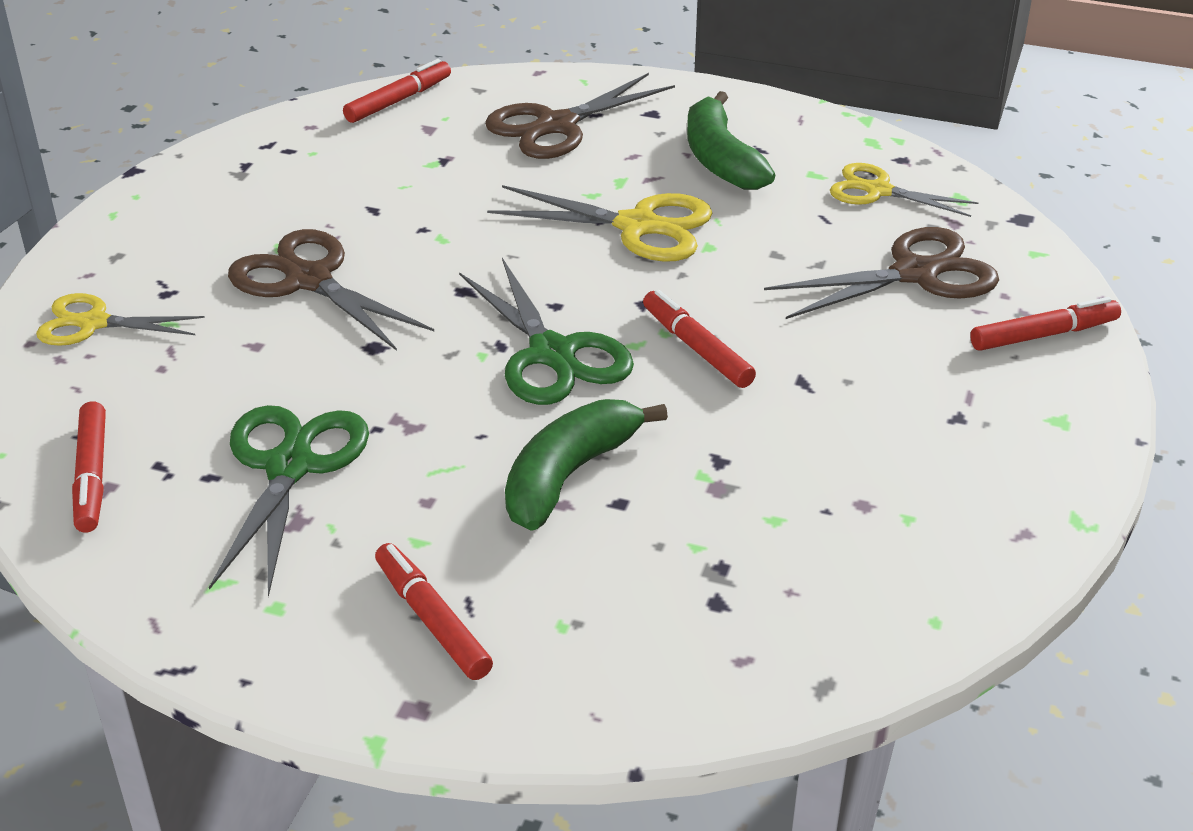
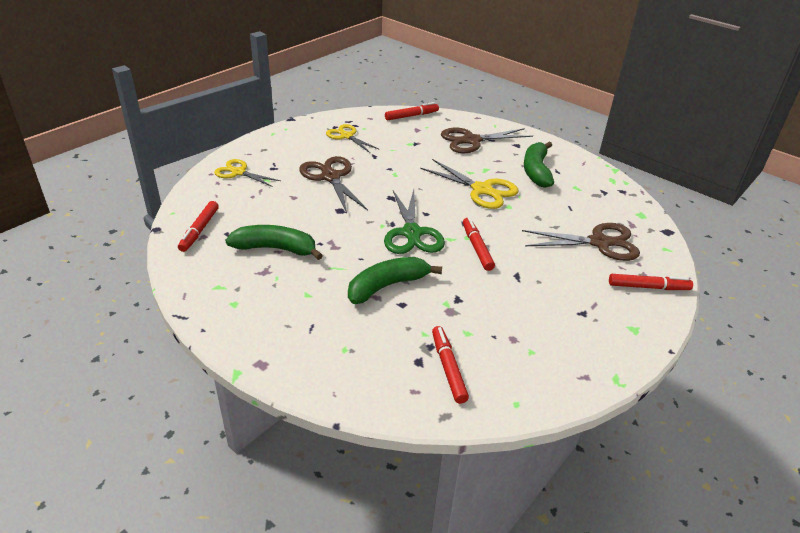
camera: 20 degrees right, 0 degrees up
green scissors [209,405,369,597] -> green banana [226,225,323,260]
red marker [375,543,493,680] -> red marker moved to [432,326,469,404]
yellow scissors [830,163,979,217] -> yellow scissors moved to [326,124,380,153]

